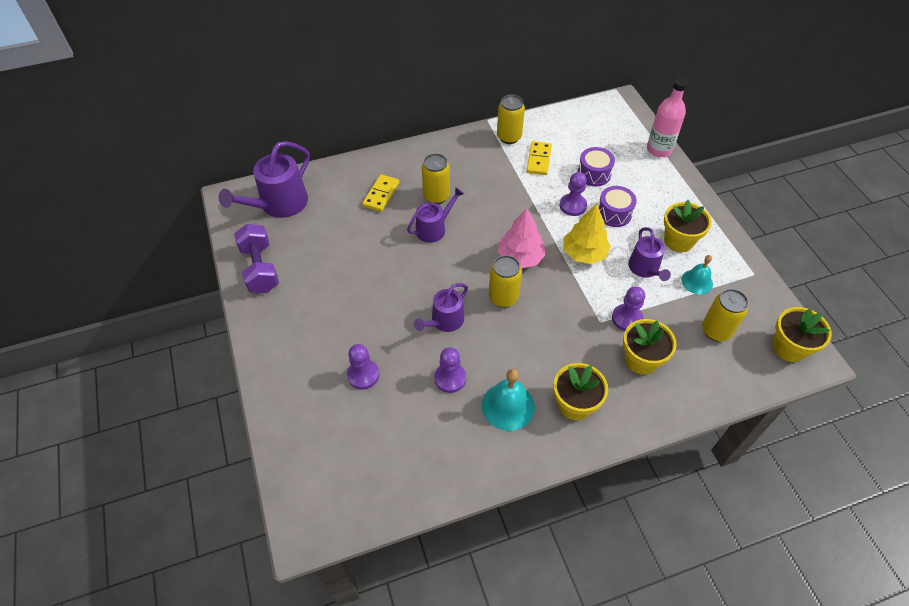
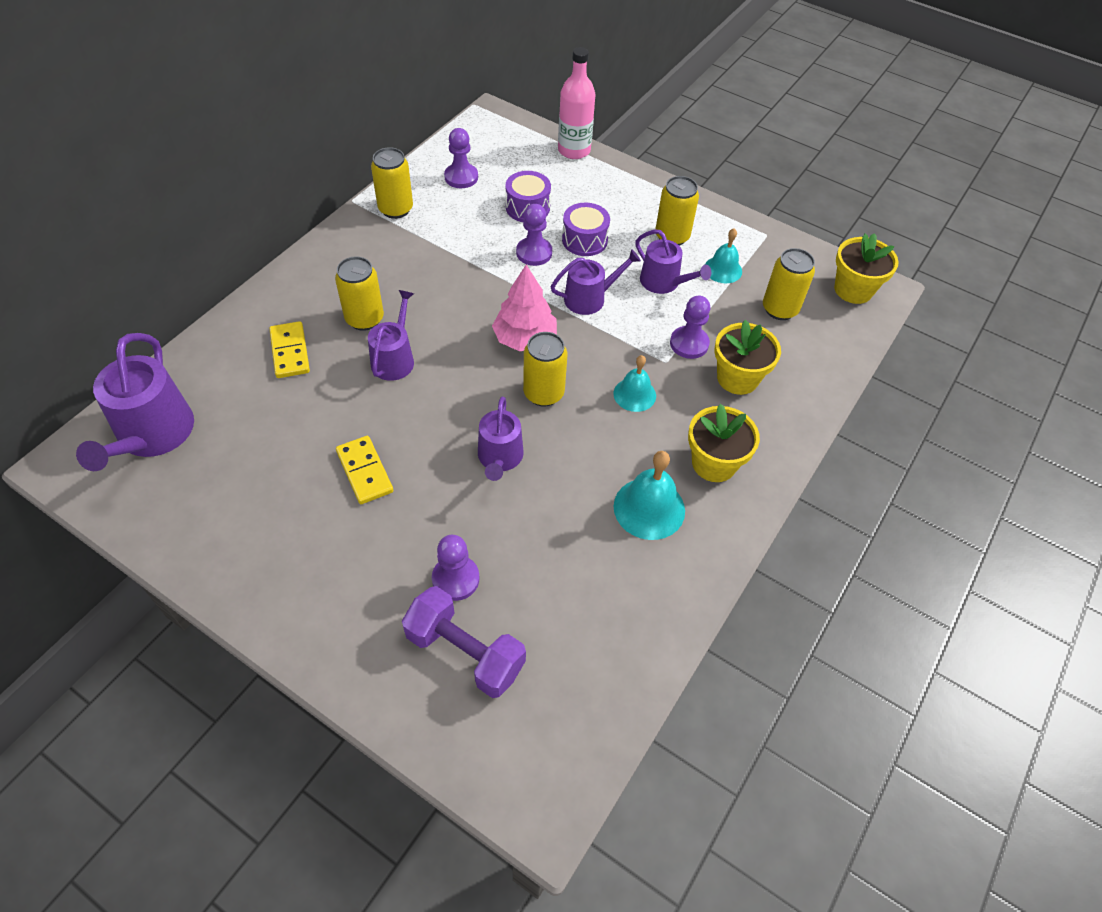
camera: 40 degrees left, 0 degrees up
purple dumbbell [234,224,279,293] -> purple dumbbell moved to [402,586,526,698]
purple pawn [434,347,466,393] -> purple pawn moved to [444,128,478,188]
yellow domino [526,141,552,175] -> yellow domino moved to [336,436,393,504]
yellow tree [564,204,611,264] -> purple watering can [551,249,641,315]
yellow flower pot [664,200,712,252] -> yellow can [655,176,699,246]
none -> turquoise bell [613,355,656,412]

